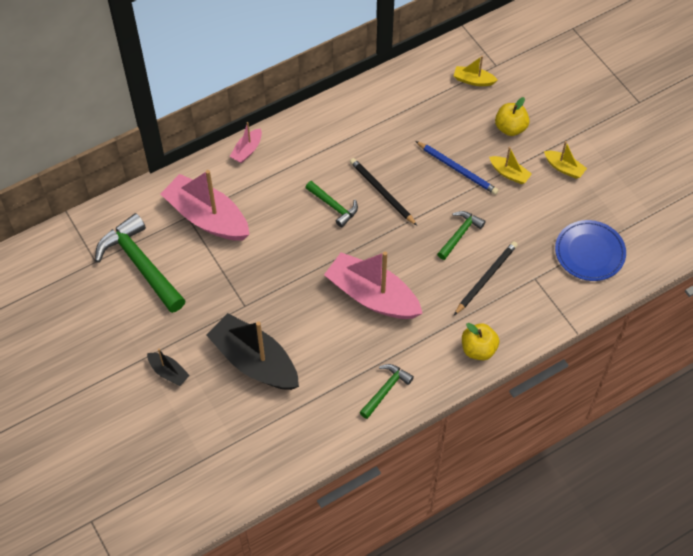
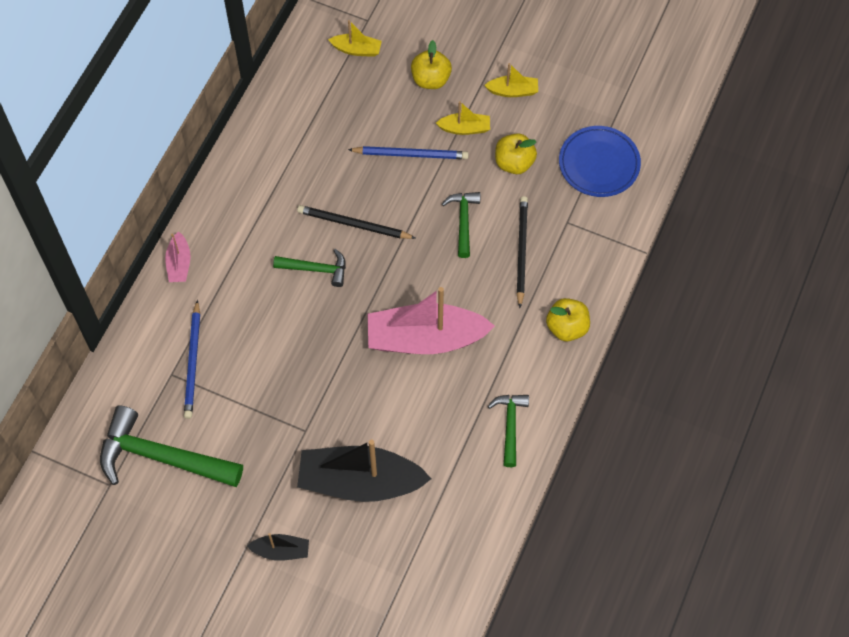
camera: 35 degrees left, 5 degrees up
pink boat [160,170,250,241] -> blue pencil [184,300,200,419]
yellow boat [454,56,498,86] -> yellow boat turned 150 degrees counterclockwise [328,20,382,57]
none -> yellow apple [495,133,537,174]

